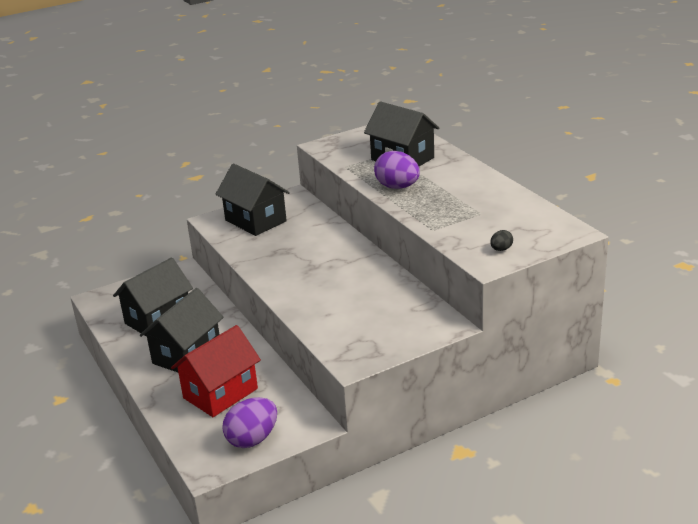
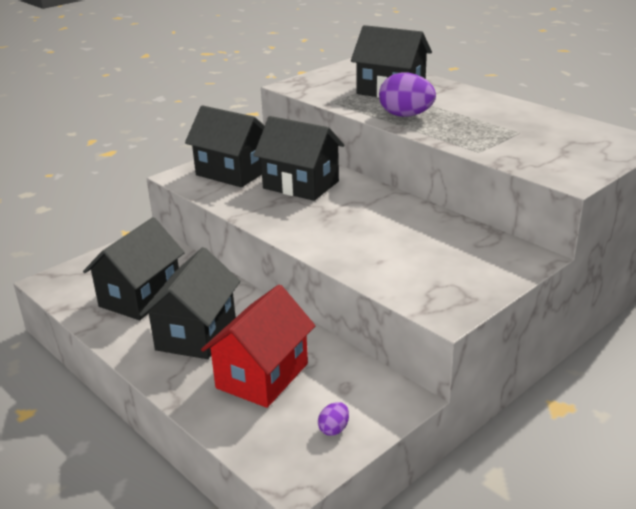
camera: 15 degrees left, 0 degrees up
purple egg [222,397,277,448] -> purple egg [318,402,349,436], size x0.48
black egg [490,230,513,251] -> none
none -> black house [254,116,345,201]

